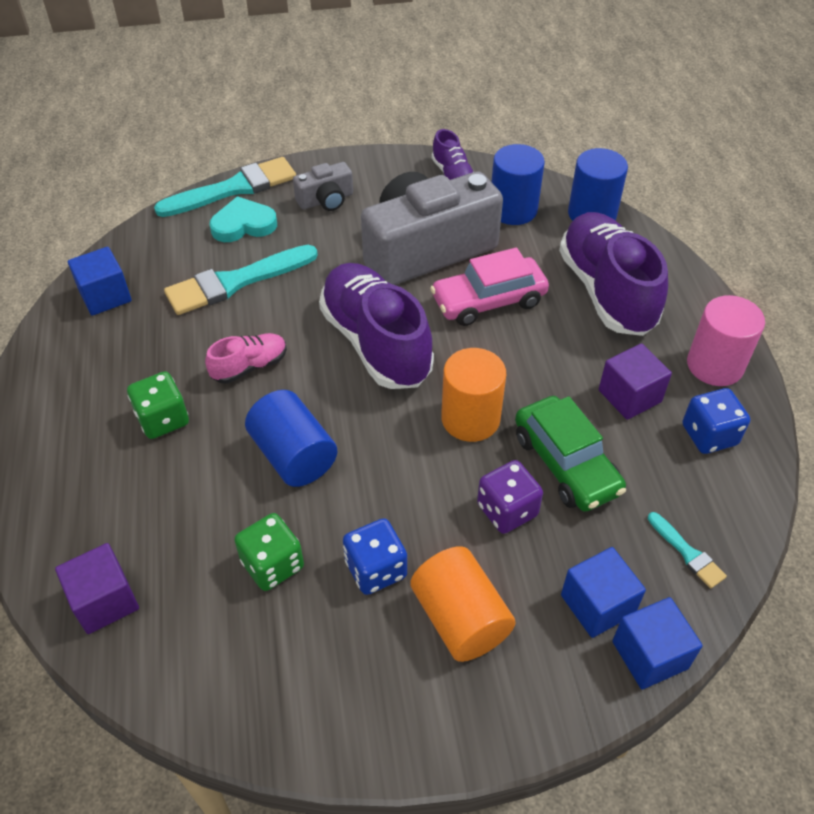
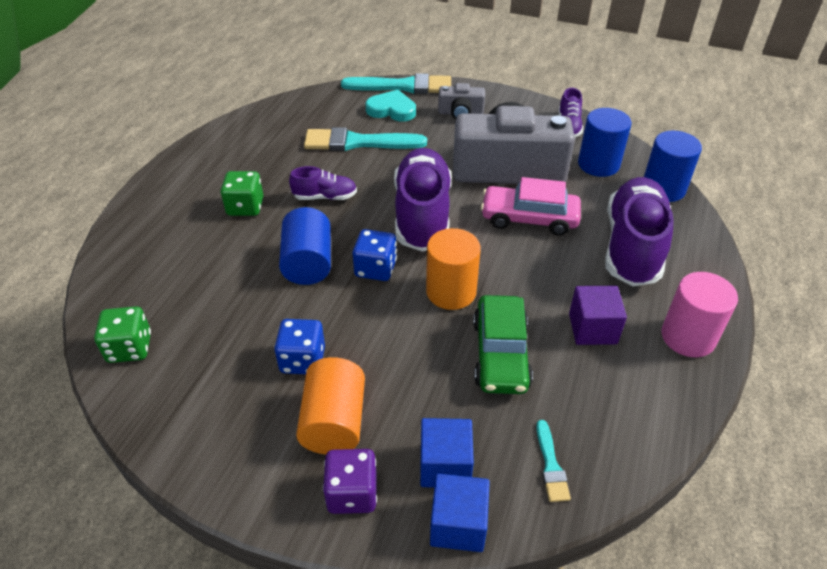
camera: 30 degrees right, 5 degrees down
purple cube [55,543,139,634] -> none
blue cube [68,247,132,316] -> none
pink shoe [205,333,287,384] -> purple shoe [289,166,357,200]
green dice [234,513,304,591] -> green dice moved to [94,306,151,363]
purple dice [477,460,543,534] -> purple dice moved to [323,449,377,514]
blue dice [682,388,750,454] -> blue dice moved to [352,229,397,281]

